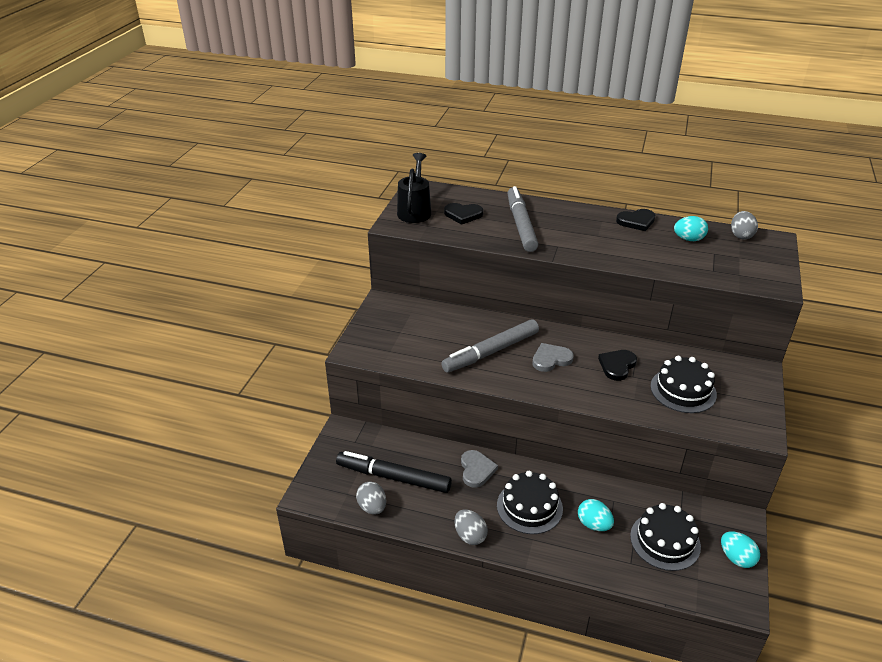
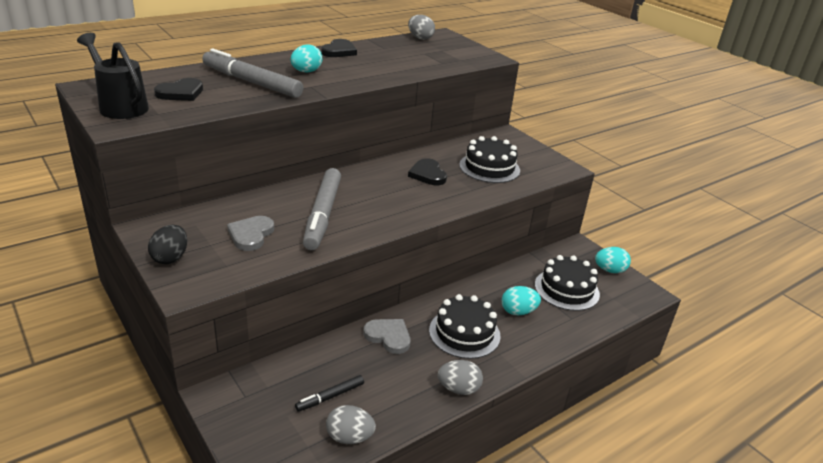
camera: 55 degrees left, 5 degrees down
black marker [336,451,452,493] -> black marker [295,375,364,412], size x0.49
grey heart [532,343,574,372] -> grey heart moved to [227,216,274,251]
turquoise egg [674,216,708,241] -> turquoise egg moved to [291,44,323,72]
none -> black egg [148,225,187,264]

